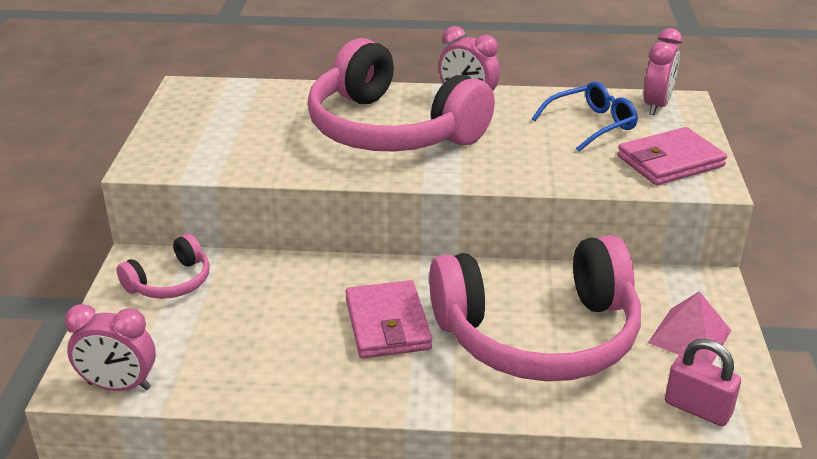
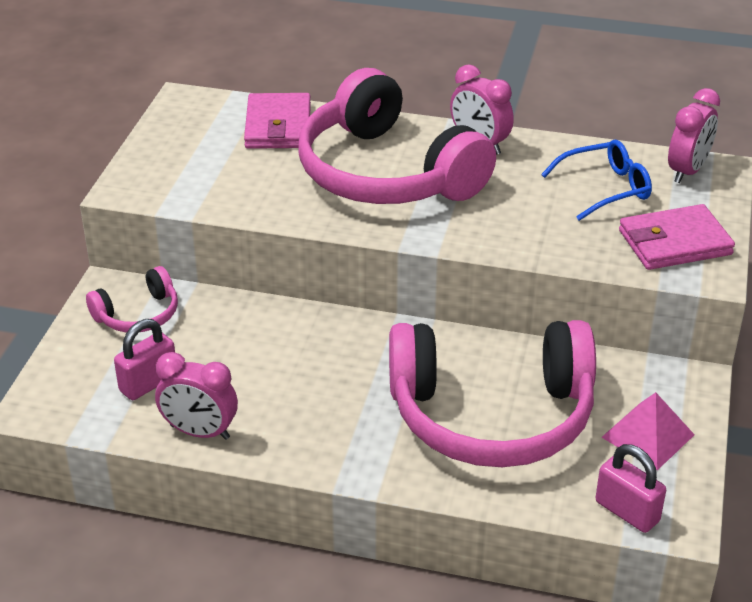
camera: 10 degrees right, 5 degrees up
pink clock [65,304,156,391] -> pink clock moved to [155,352,238,440]
pink wallet [345,280,432,359] -> pink wallet moved to [244,93,311,149]
none -> pink padlock [114,319,175,400]

